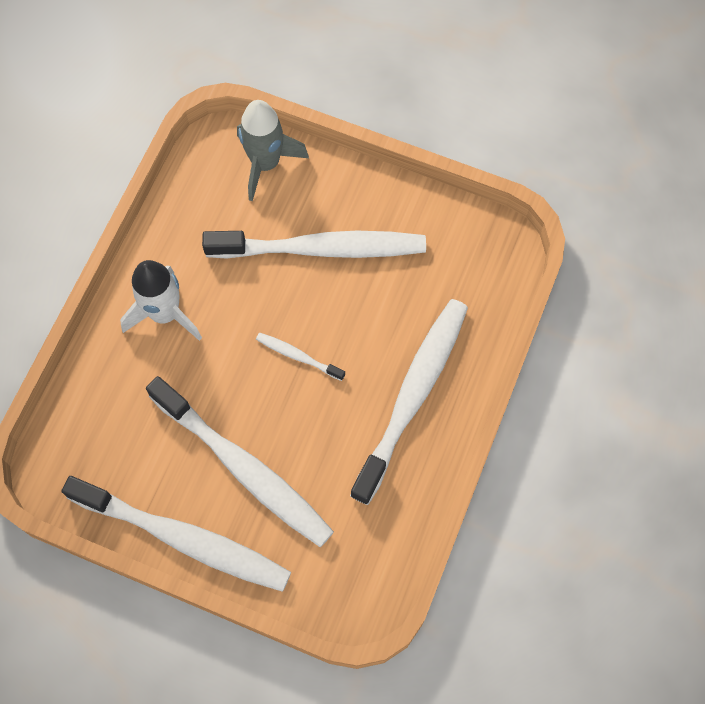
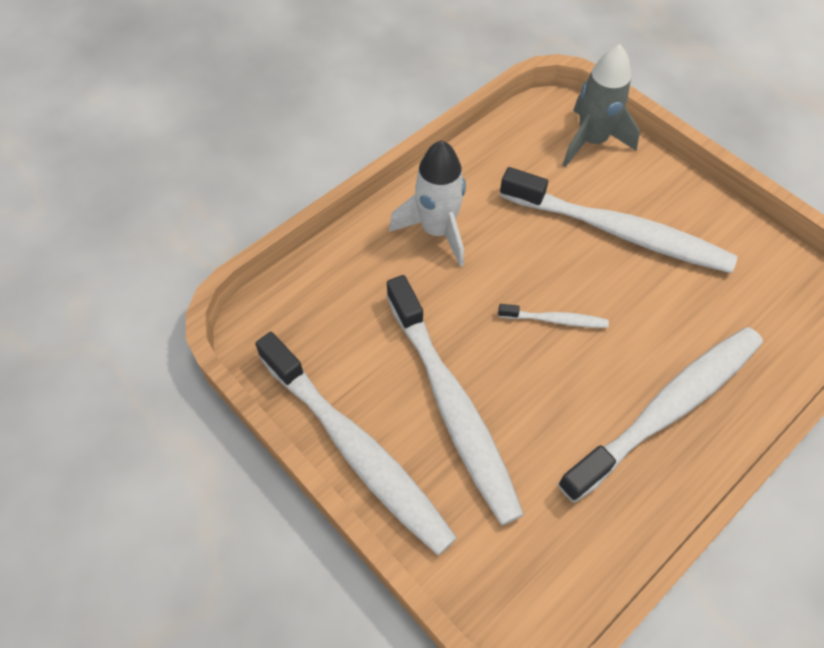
camera: 25 degrees right, 10 degrees down
white toothbrush [256,333,345,381] -> white toothbrush turned 135 degrees clockwise [498,304,609,328]

